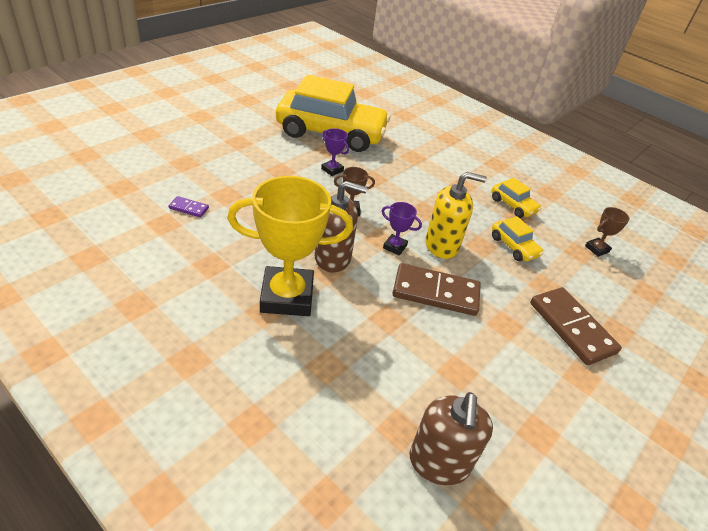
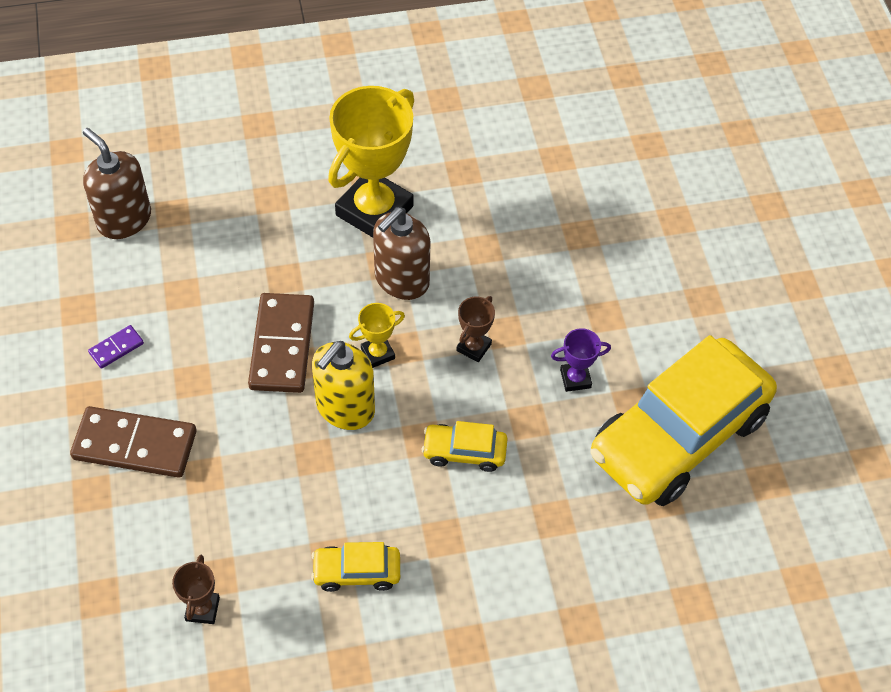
camera: 130 degrees right, 15 degrees up
purple domino [169,196,209,217] -> purple domino moved to [88,325,144,369]
purple trophy [382,202,422,256] -> yellow trophy [349,303,405,368]
brown domino [393,263,481,316] -> brown domino turned 45 degrees counterclockwise [248,293,314,393]
yellow car [492,216,544,261] -> yellow car moved to [422,421,507,472]

